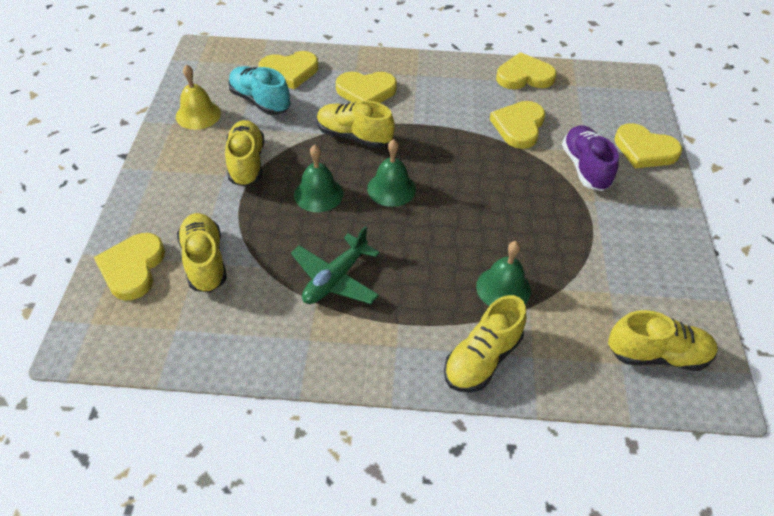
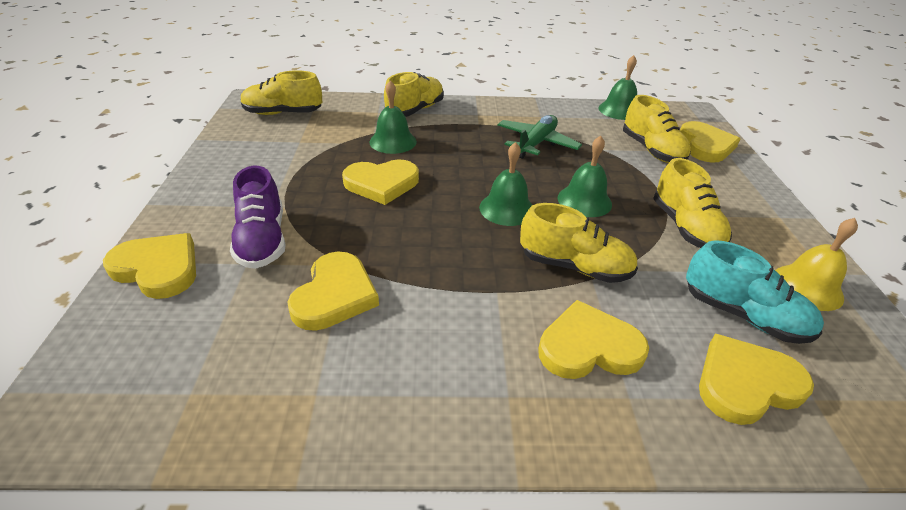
camera: 175 degrees right, 10 degrees down
yellow heart [496,52,557,89] -> yellow heart moved to [342,159,419,205]
none -> green bell [598,55,637,120]

